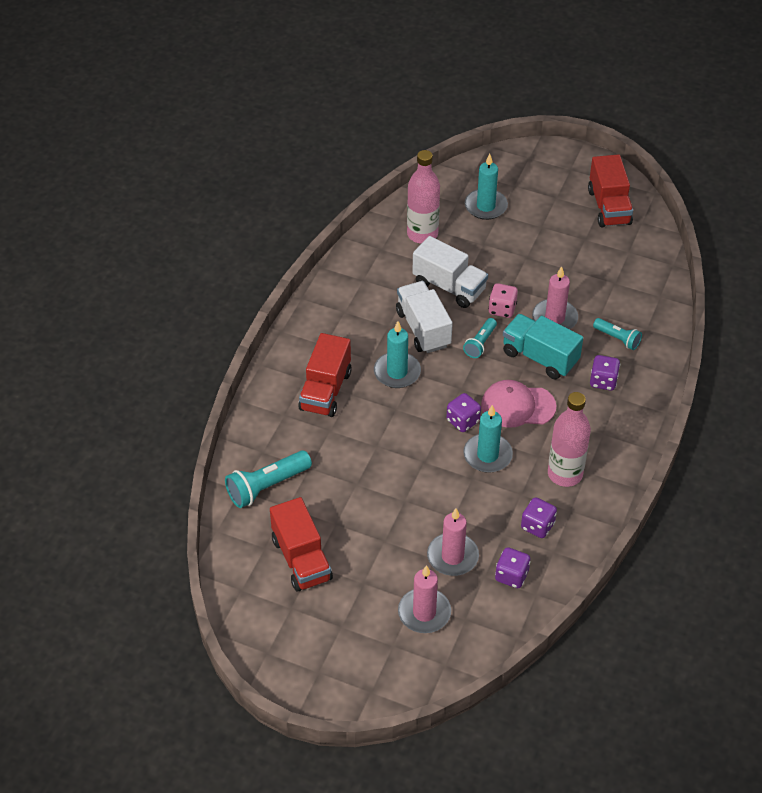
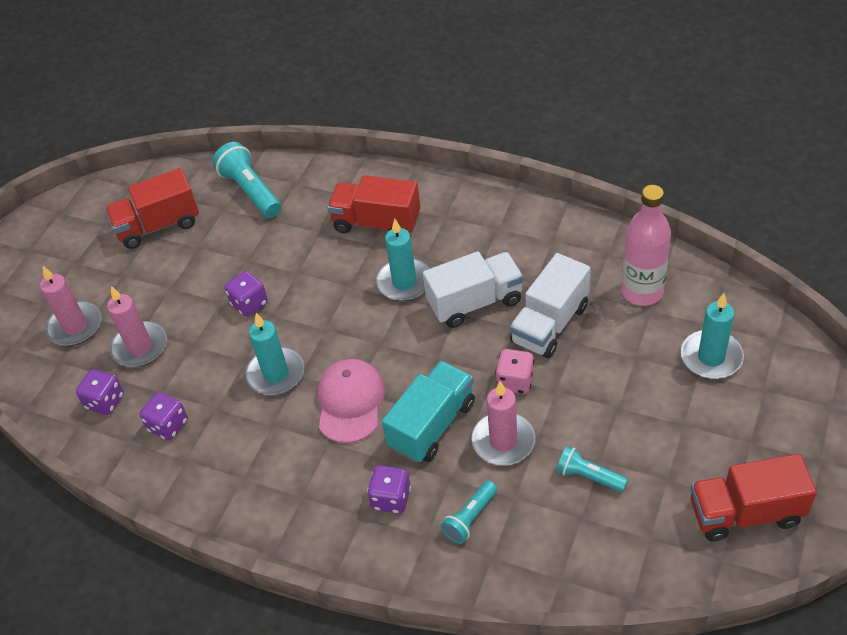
camera: 95 degrees right, 0 degrees up
purple dice [447,393,481,432] -> purple dice moved to [225,271,268,317]
turquoise flashlight [463,318,497,358] -> turquoise flashlight moved to [556,446,628,492]
pink bottle [548,392,591,487] -> none

